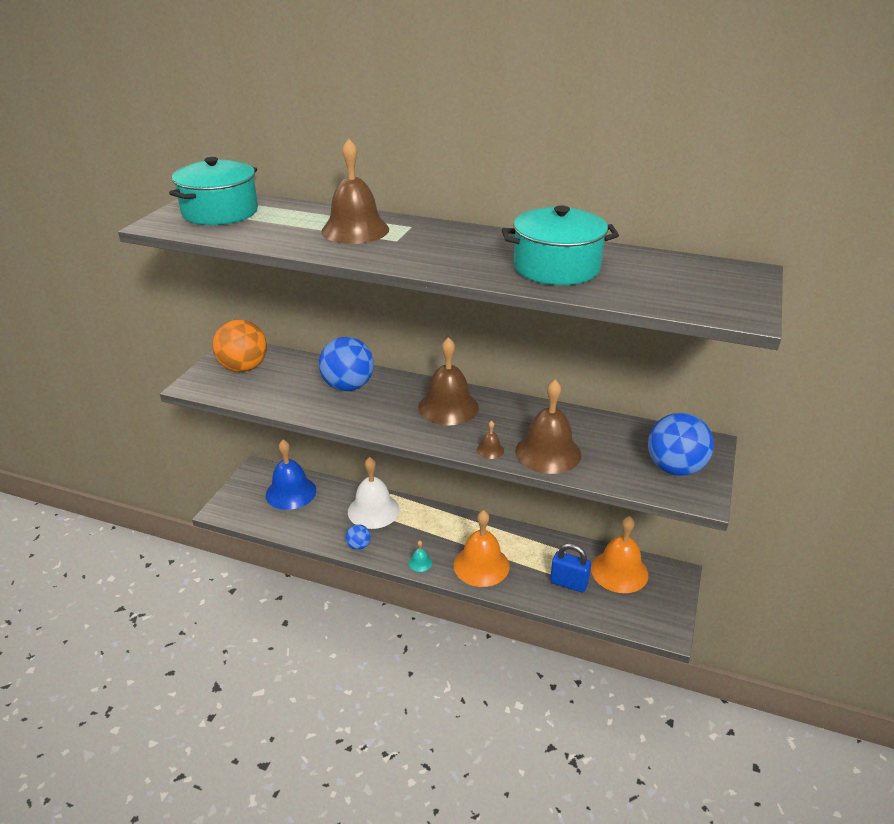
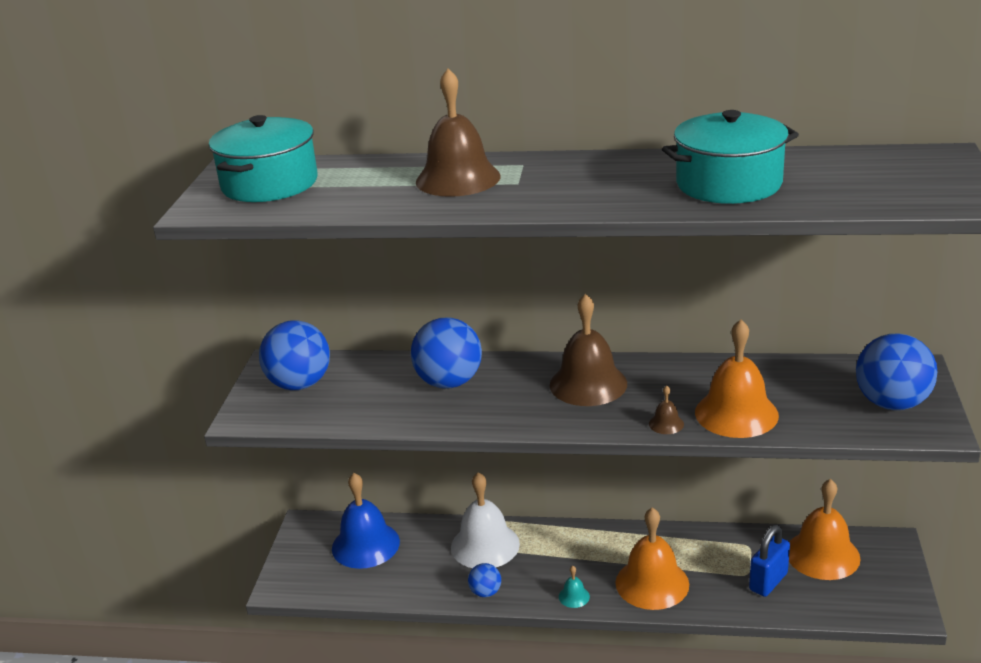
camera: 10 degrees left, 5 degrees down
orange ball [212,319,267,372] -> blue ball [259,320,330,390]
brown bell [515,380,581,474] -> orange bell [695,319,779,438]
blue padlock [550,543,591,593] -> blue padlock turned 60 degrees counterclockwise [749,525,790,597]

